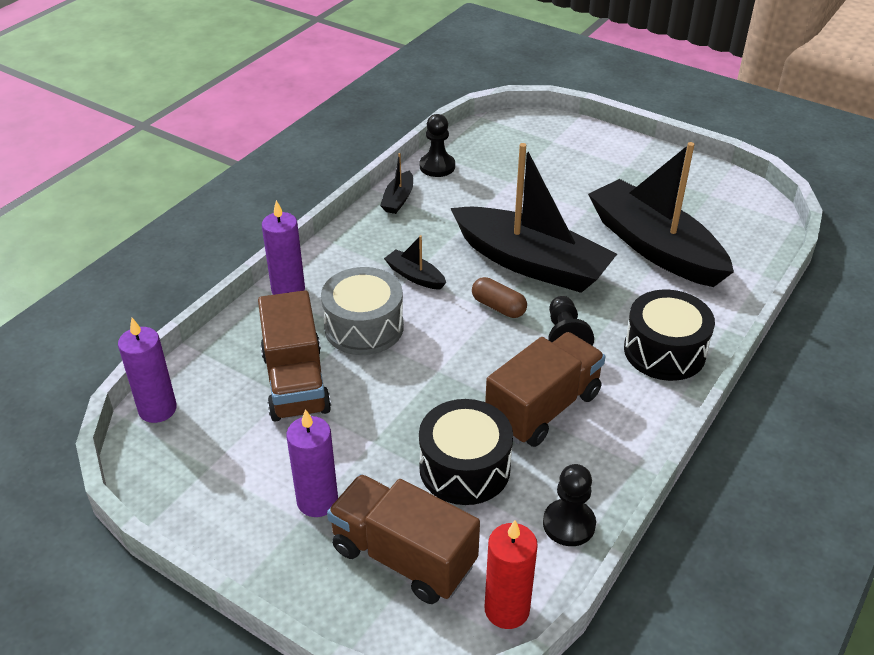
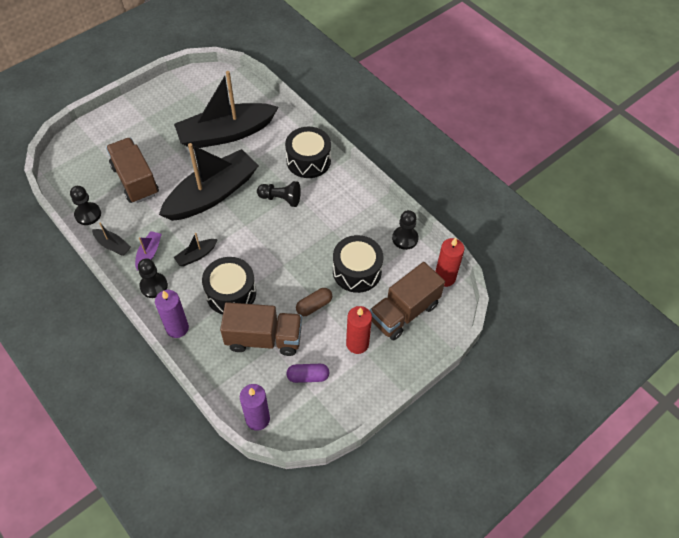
camera: 75 degrees left, 15 degrees up
purple candle [286,409,338,517] -> red candle [346,306,372,354]
grey drum [321,267,404,355] -> black drum [202,257,256,315]
brown capsule [472,277,527,318] -> brown capsule moved to [296,288,332,316]
brown truck [485,332,605,447] -> brown truck moved to [106,138,159,203]
none -> purple boat [135,231,162,271]
none -> black pawn [138,258,168,298]
none -> purple capsule [286,364,330,383]

